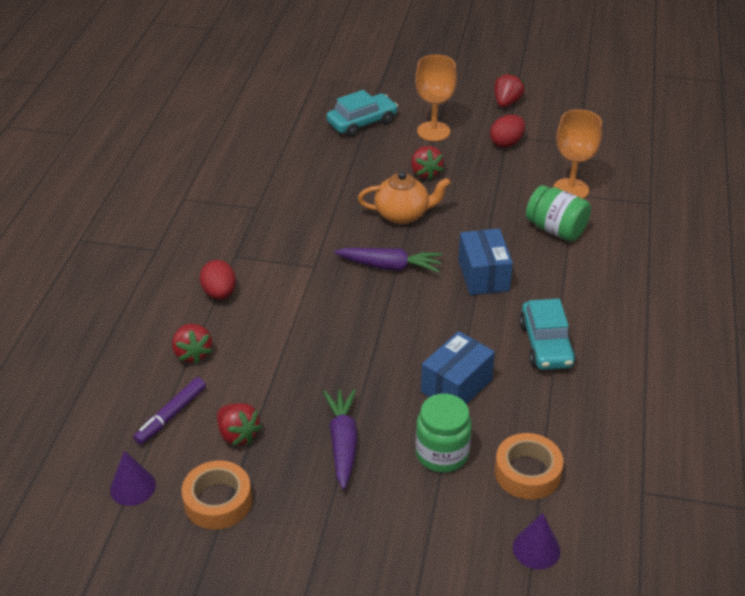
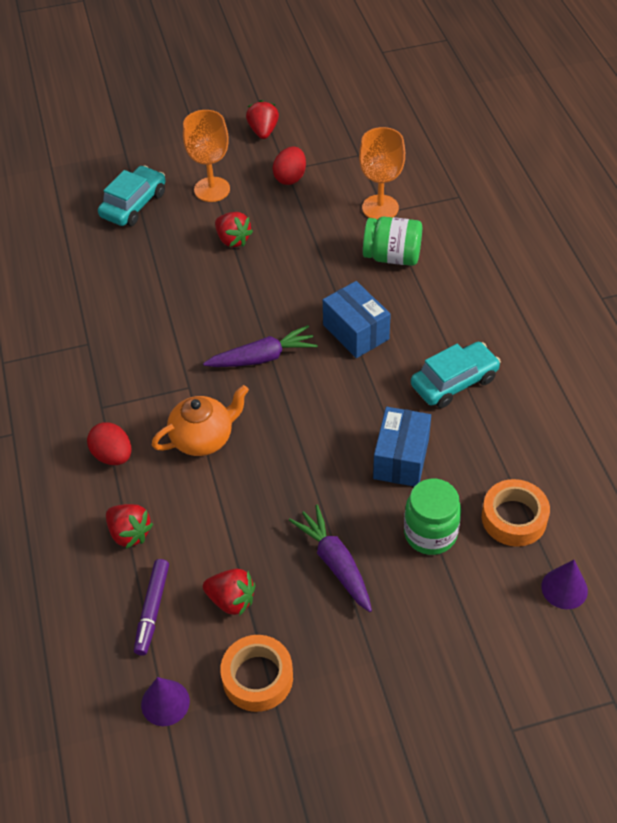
camera: 25 degrees left, 10 degrees up
orange teapot [358,171,451,224] -> orange teapot moved to [152,385,249,456]
turquoise car [519,299,576,370] -> turquoise car turned 90 degrees counterclockwise [411,342,501,408]

